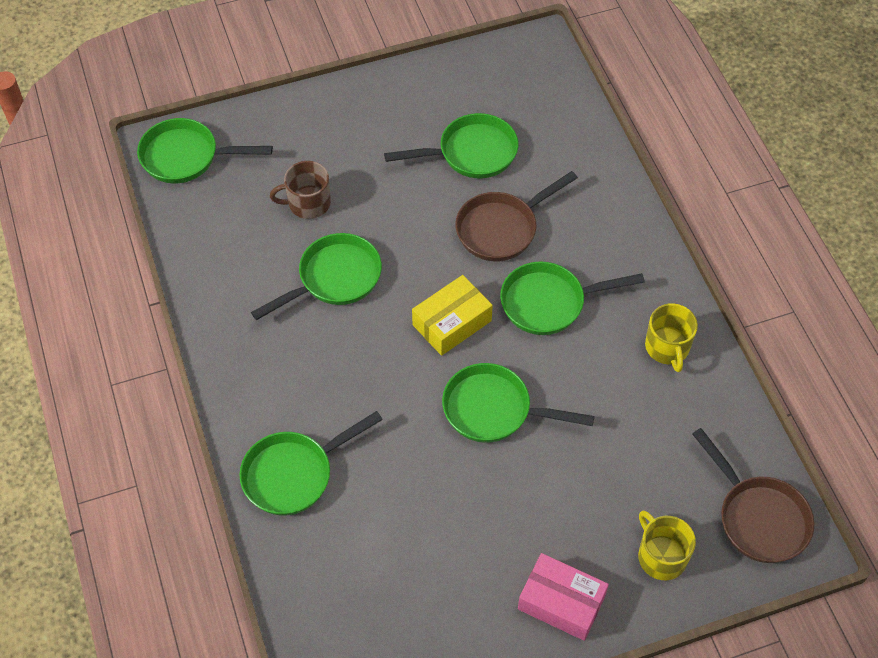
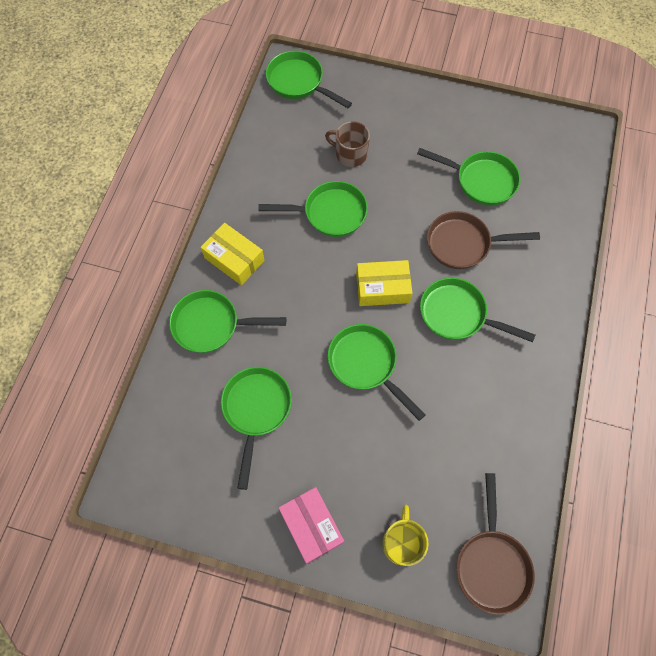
camera: 35 degrees right, 10 degrees up
yellow mug [645,303,698,372] -> none
none -> yellow box [200,223,265,285]
none -> green pan [221,367,292,490]

